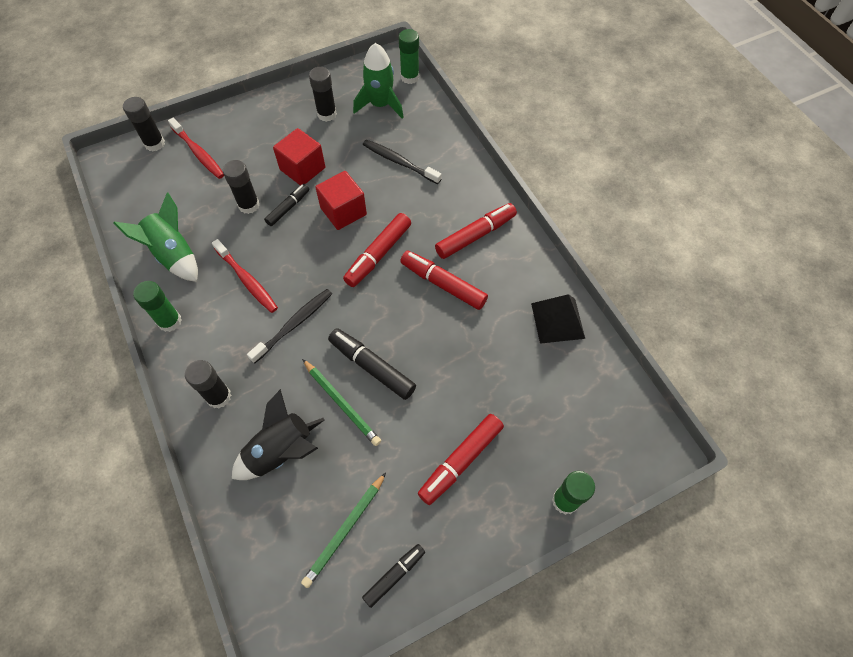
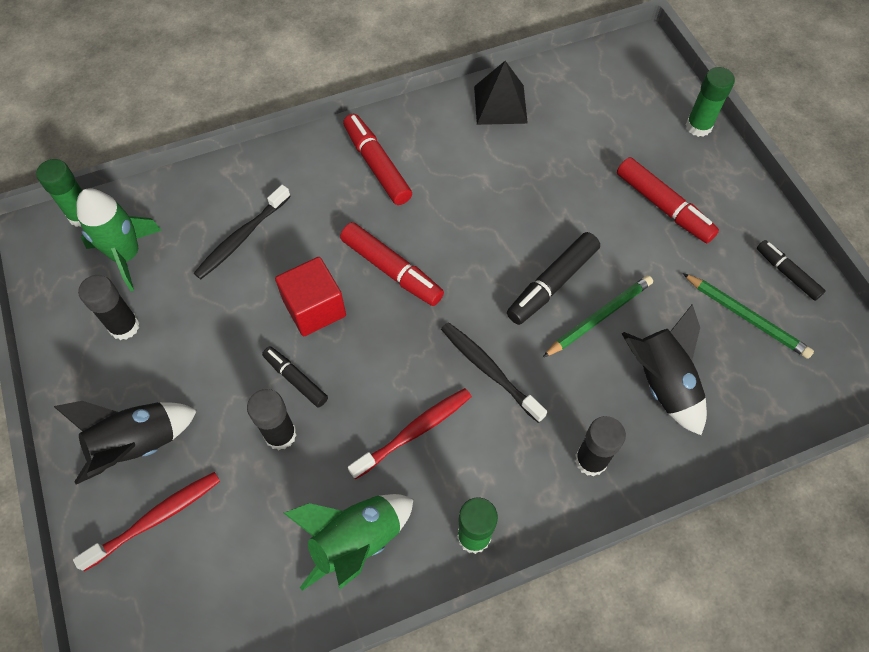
camera: 85 degrees left, 0 degrees up
black glue stick [123,97,165,151] -> none
red cube [273,128,325,186] -> none
red marker [400,251,488,310] -> none
none -> black rocket [54,401,197,484]

